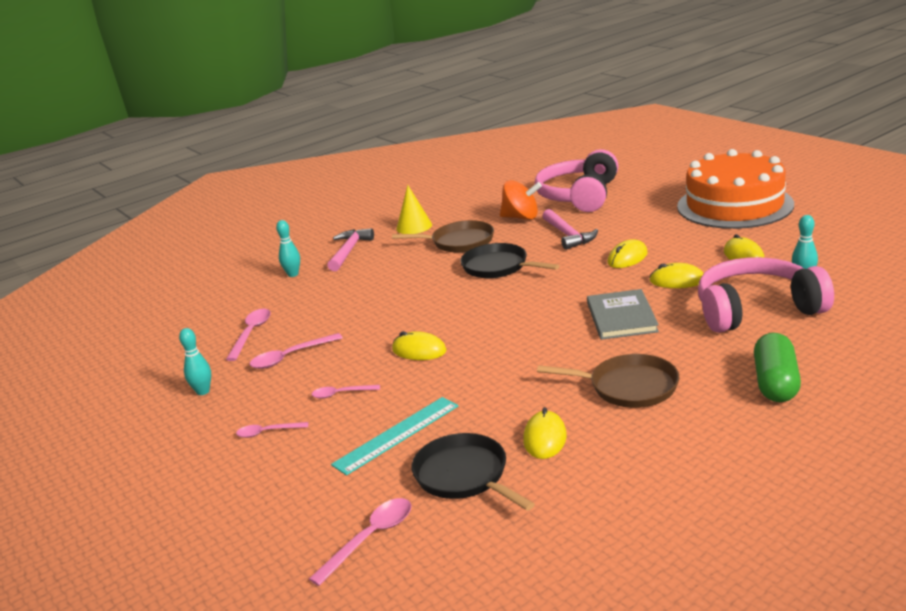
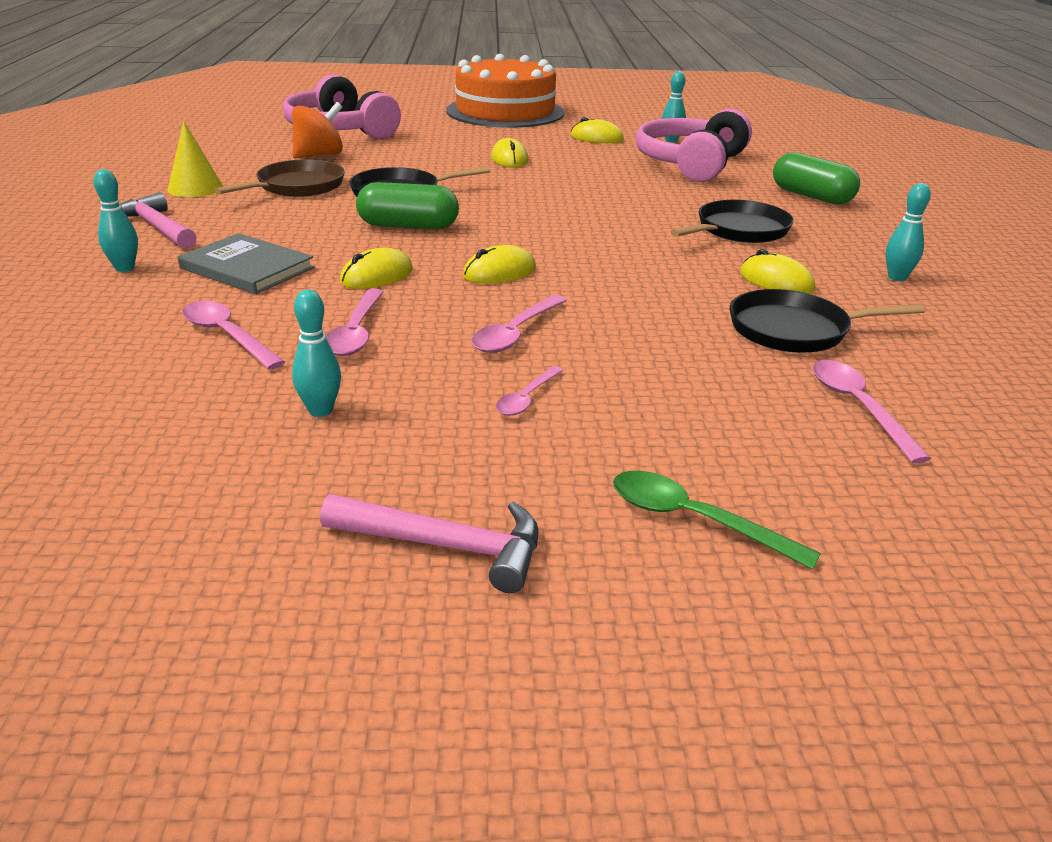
camera: 60 degrees left, 5 degrees up
pink spoon [312,385,380,399] -> pink spoon [472,295,567,353], size x1.53
turquoise ruler [331,397,458,475] -> none
brown pan [537,354,679,408] -> black pan [670,200,794,243]
pink hammer [542,209,598,250] -> pink hammer moved to [320,494,539,593]
grey book [587,289,659,340] -> grey book moved to [178,233,314,294]
yellow mouse [649,263,704,288] -> yellow mouse moved to [340,248,413,289]
none -> green capsule [356,182,459,229]
none -> green spoon [613,471,821,570]
none -> turquoise bowling pin [886,183,931,281]

